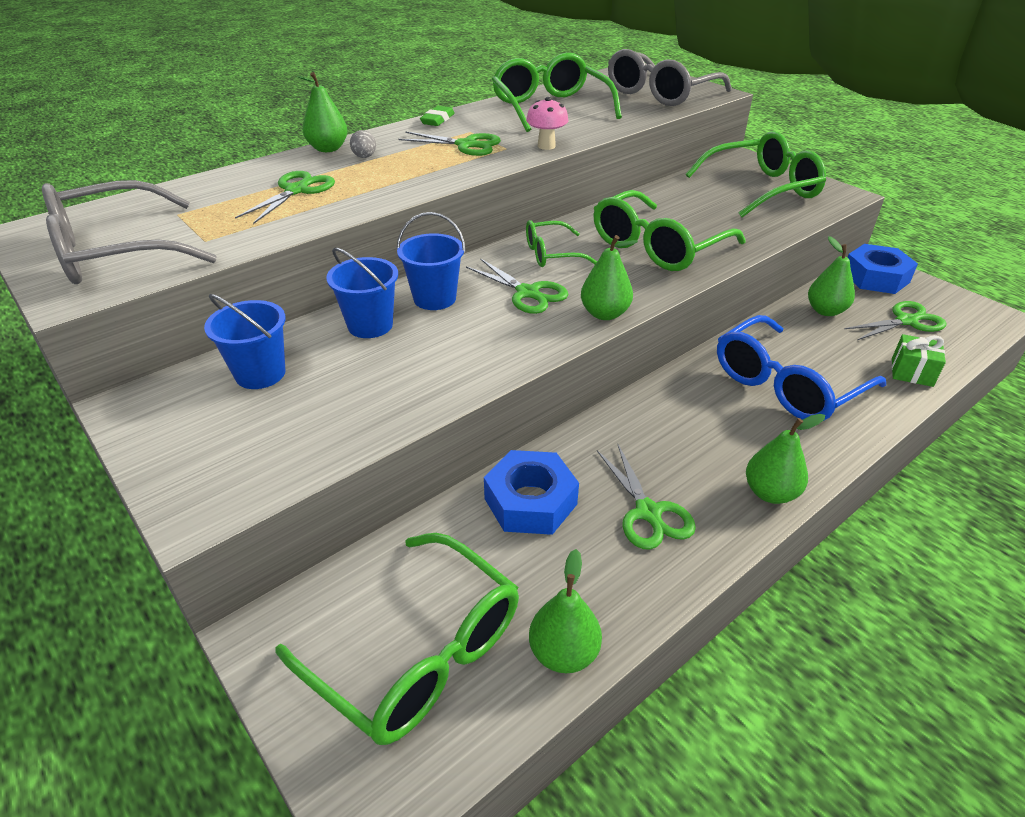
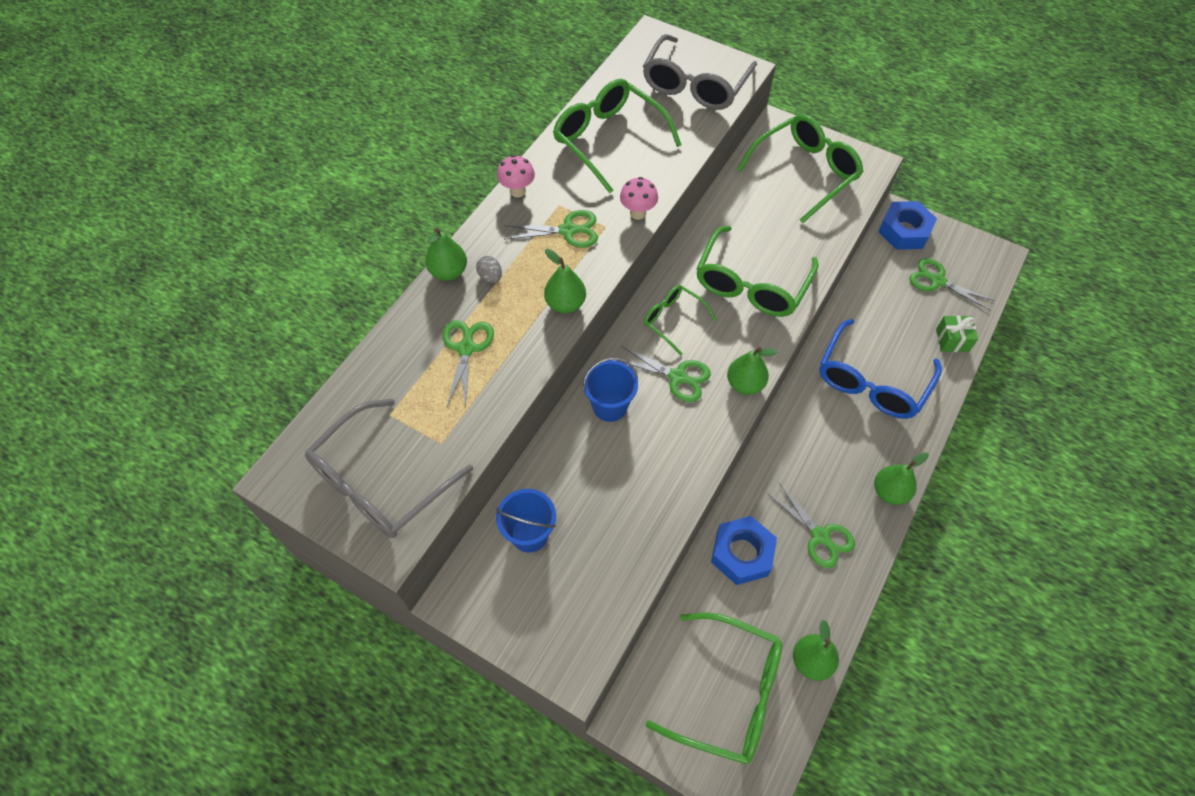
camera: 20 degrees left, 20 degrees up
blue bucket [326,248,398,338] -> none
green eraser [420,106,455,126] -> pink mushroom [497,155,535,197]
green glasses [526,220,597,267] -> green glasses turned 75 degrees clockwise [644,285,716,356]
green pear [808,236,855,316] -> green pear moved to [544,249,586,313]
green scissors [844,301,946,340] -> green scissors turned 105 degrees counterclockwise [910,258,995,310]

